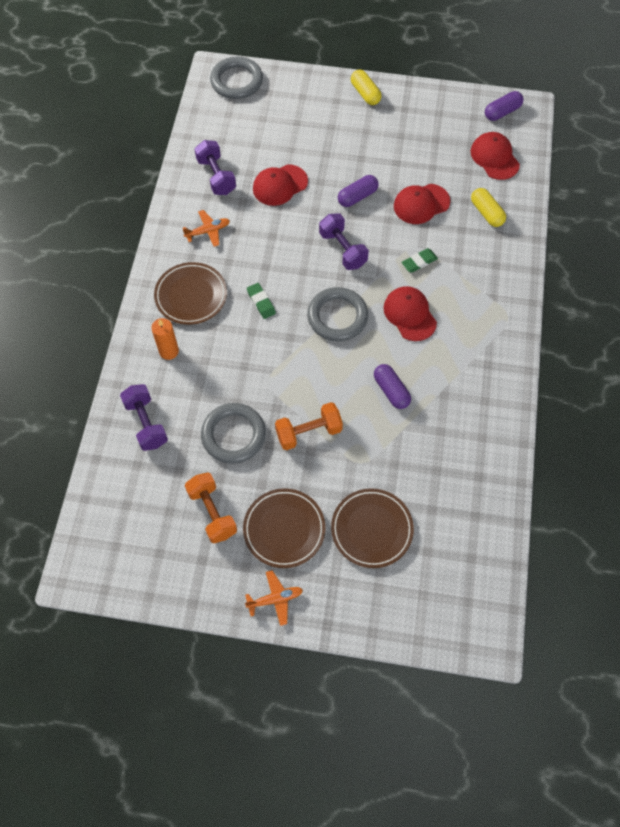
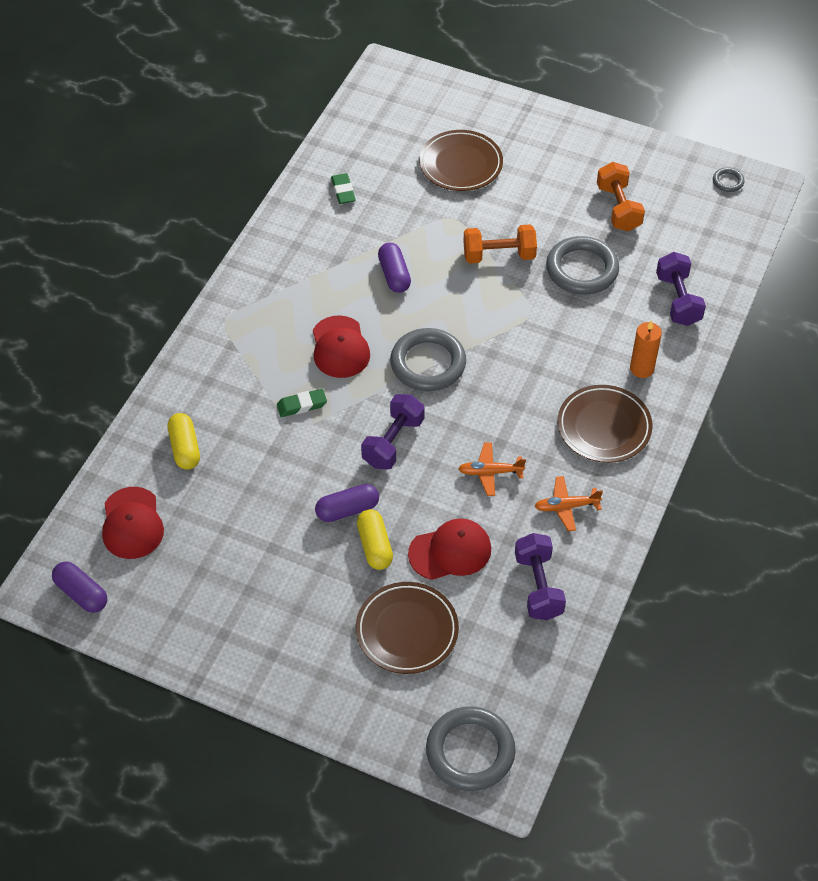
camera: 165 degrees left, 10 degrees down
brown plate [243,488,325,568] -> brown plate moved to [356,582,459,674]
orange plane [245,570,303,626] -> orange plane moved to [458,442,526,496]
green eraser [247,283,276,319] -> green eraser moved to [331,173,356,204]
purple dumbbell [319,213,369,270] -> purple dumbbell turned 45 degrees clockwise [361,394,425,469]
yellow capsule [351,70,382,105] -> yellow capsule moved to [357,509,393,570]
red cap [394,184,451,224] -> none
purple capsule [485,91,524,121] -> purple capsule turned 60 degrees clockwise [52,561,107,613]
none -> grey ring [713,168,744,192]

